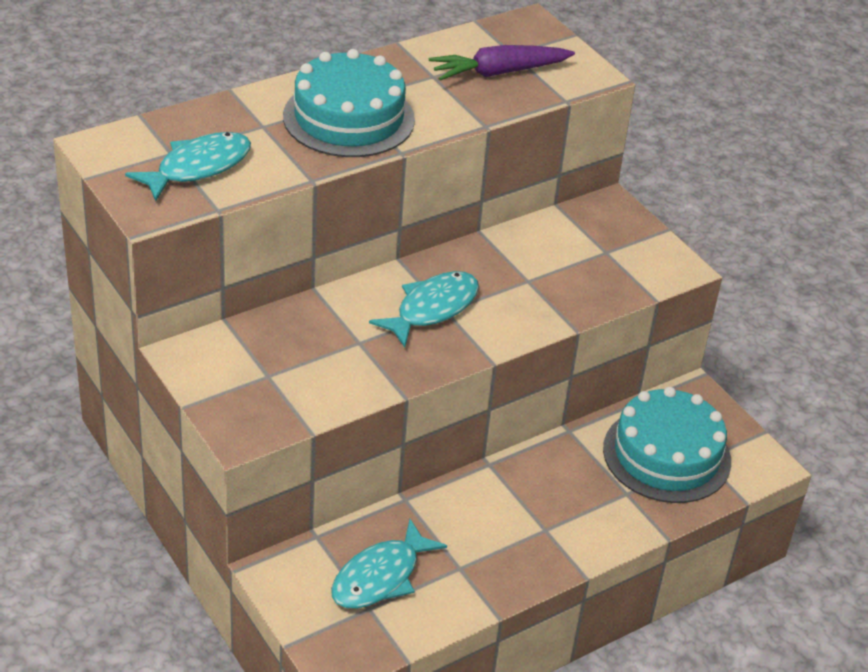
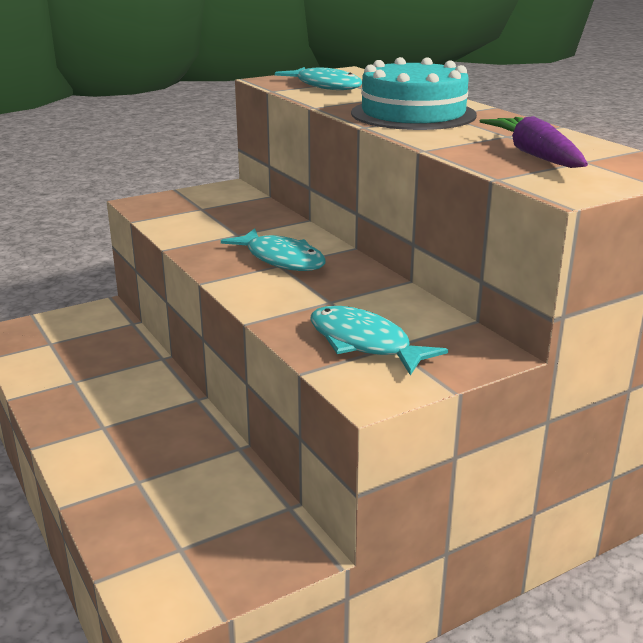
camera: 95 degrees right, 15 degrees down
turquoise fish [331,519,447,609] -> turquoise fish moved to [311,306,448,376]
turquoise cake [603,387,731,503] -> none

